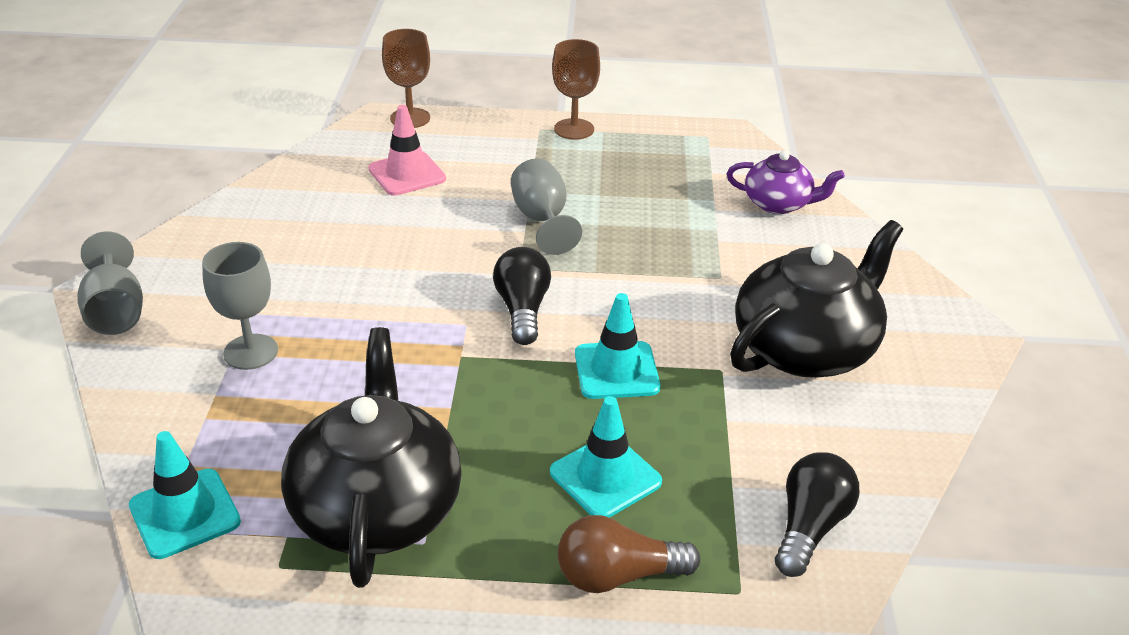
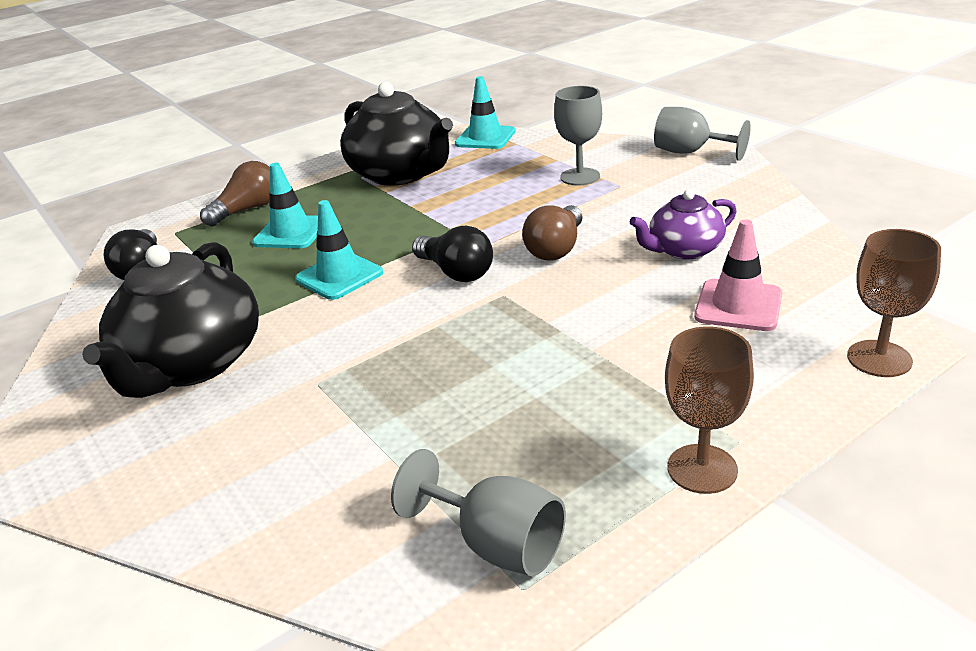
camera: 145 degrees right, 5 degrees down
grey goblet [511,158,582,255] -> grey goblet moved to [391,449,566,576]
purple teapot [727,151,845,214] -> purple teapot moved to [630,189,737,260]
none -> brown light bulb [522,205,583,260]

